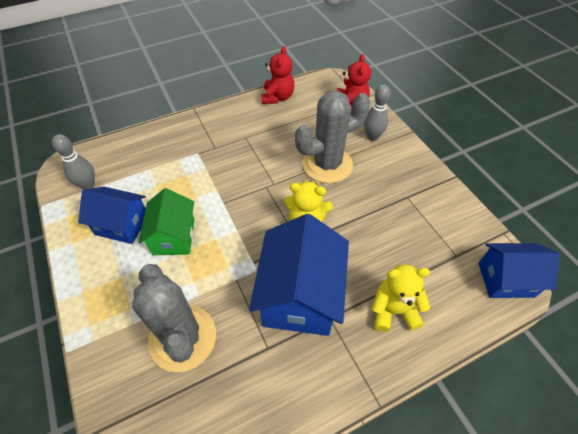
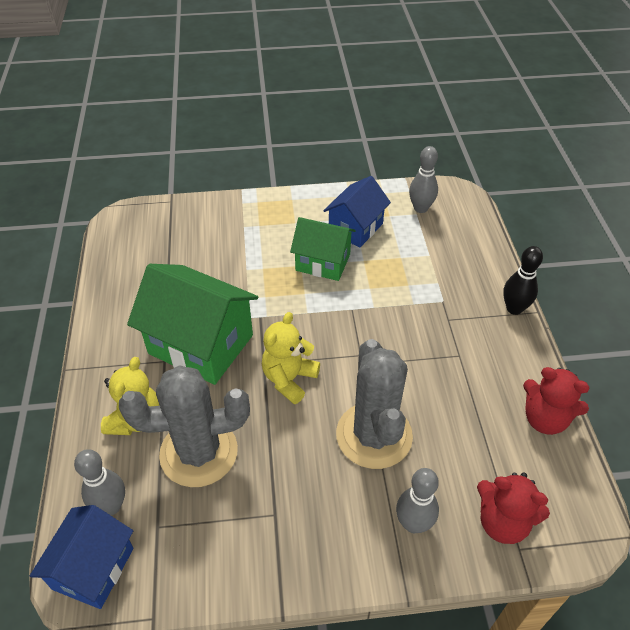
camera: 110 degrees right, 5 degrees down
grey cactus [132,264,216,372] -> grey cactus moved to [119,365,250,487]
blue house [249,214,349,336] -> green house [127,264,258,385]
none -> grey bowling pin [74,449,125,515]
none -> black bowling pin [503,246,543,315]

